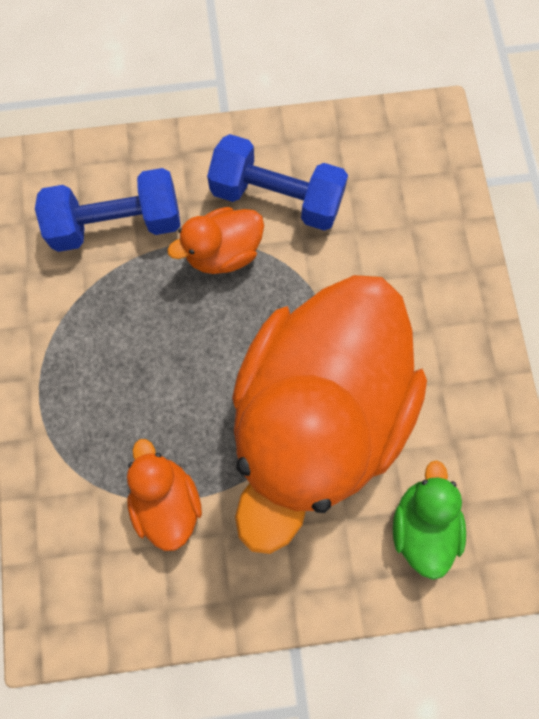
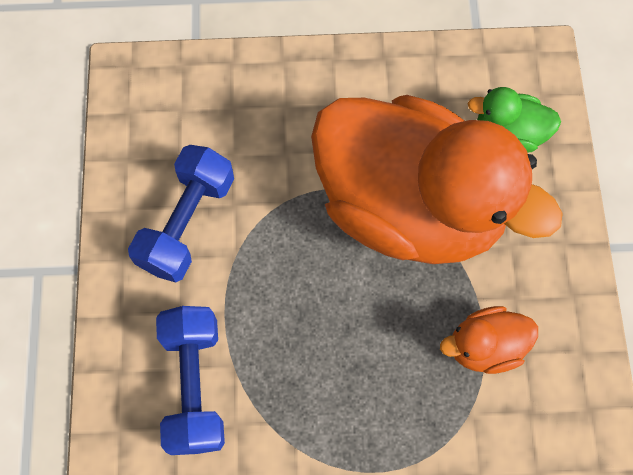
camera: 85 degrees left, 5 degrees down
orange duck [167,207,264,274] -> none

